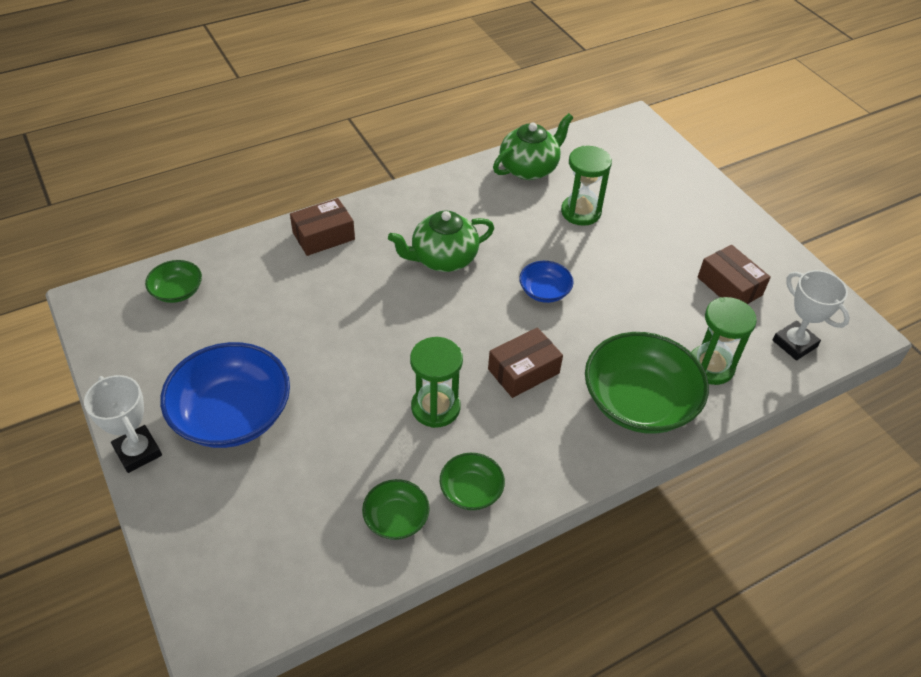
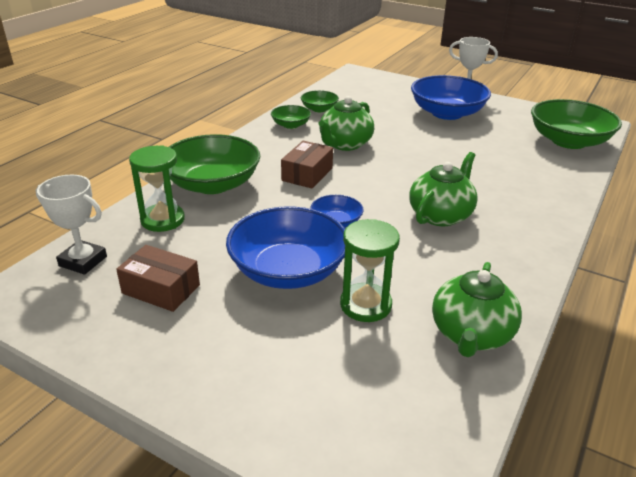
camera: 150 degrees right, 15 degrees down
green bowl [145,260,202,303] -> green bowl [531,99,622,149], size x2.02
brown box [290,198,355,256] -> none
green hourglass [410,337,463,428] -> green teapot [319,96,374,151]
none -> blue bowl [226,206,345,289]

